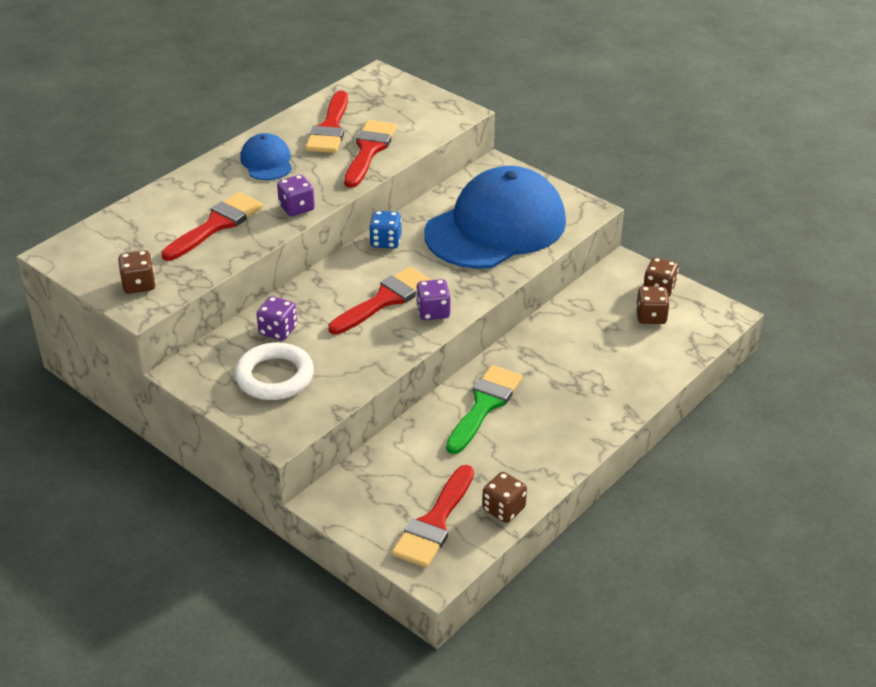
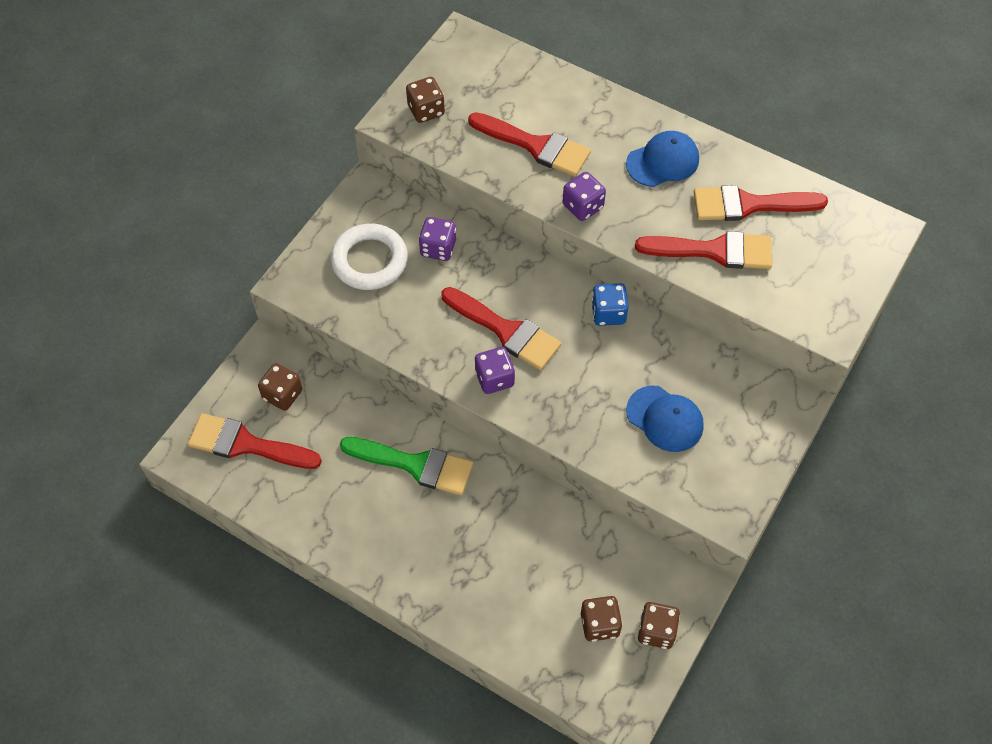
camera: 80 degrees right, 20 degrees up
blue cap [424,166,566,269] -> blue cap [626,386,704,452], size x0.45
brown dice [482,472,527,523] -> brown dice moved to [258,363,302,411]

